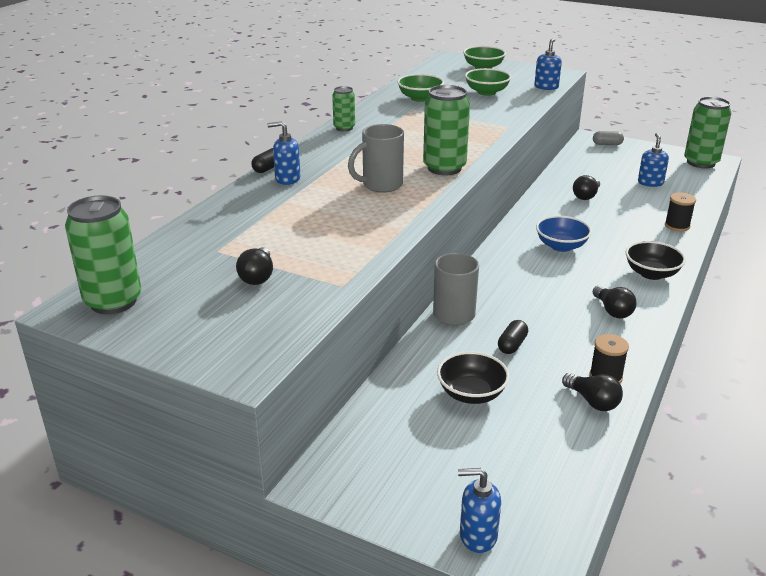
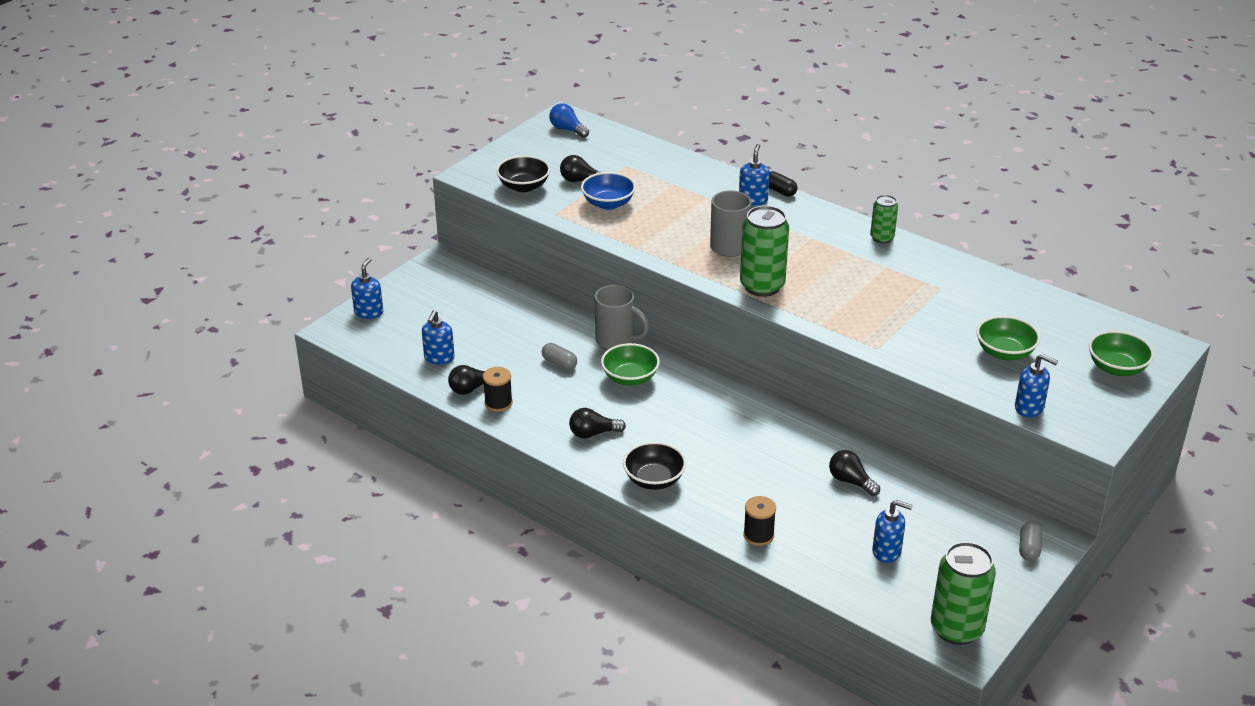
camera: 100 degrees right, 5 degrees up
green can [65,195,142,314] -> blue light bulb [549,103,589,138]
green bowl [397,74,444,102] -> green bowl moved to [601,343,660,386]
black bowl [437,351,510,404] -> black bowl moved to [496,155,550,192]
black capsule [498,320,528,354] -> grey capsule [542,343,577,370]
blue bowl [536,216,592,252] -> blue bowl moved to [581,172,636,210]
none -> blue soap dispenser [422,310,455,365]

